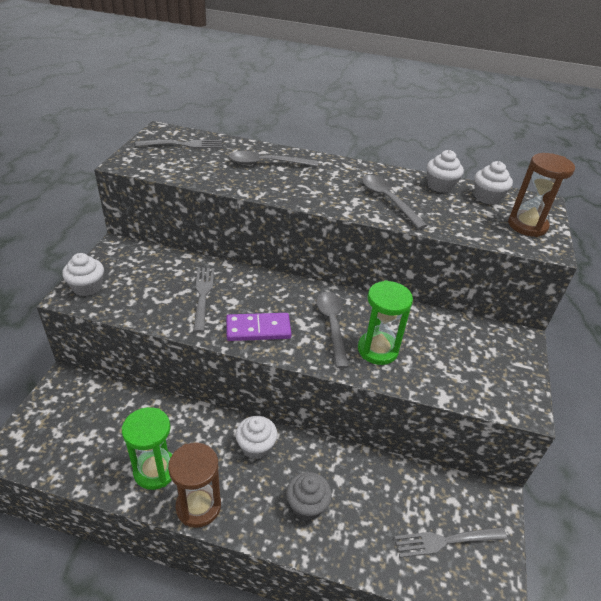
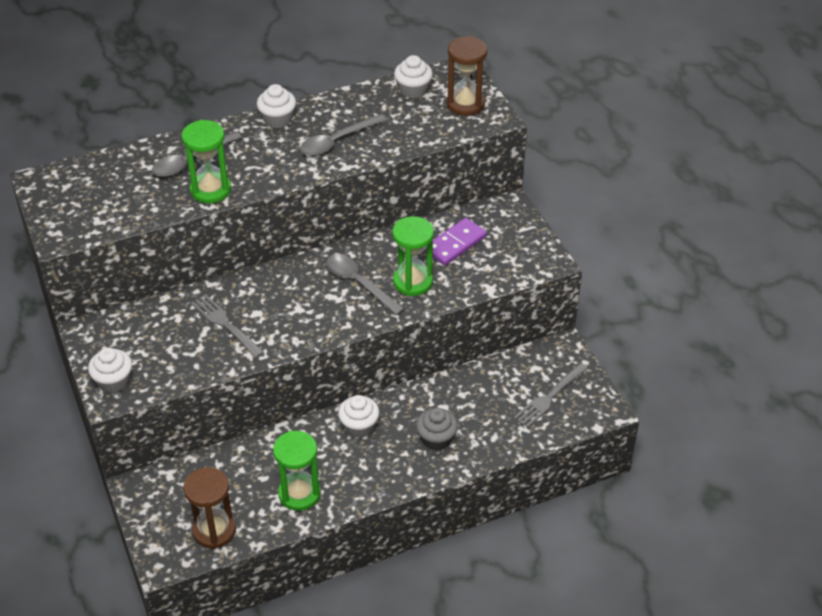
camera: 35 degrees left, 5 degrees up
grey fork [135,140,222,149] -> none
brown hourglass [168,442,221,528] -> brown hourglass moved to [184,467,236,549]
purple domino [226,313,292,341] -> purple domino moved to [424,218,487,266]
grey spoon [362,175,428,229] -> grey spoon turned 60 degrees counterclockwise [300,114,387,156]
white cupcake [427,150,464,193] -> white cupcake moved to [257,84,296,128]
none -> green hourglass [181,120,231,203]

